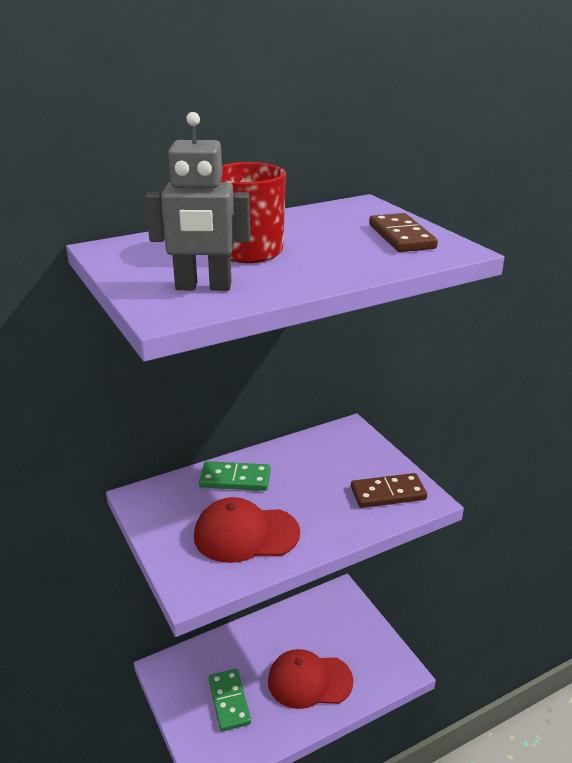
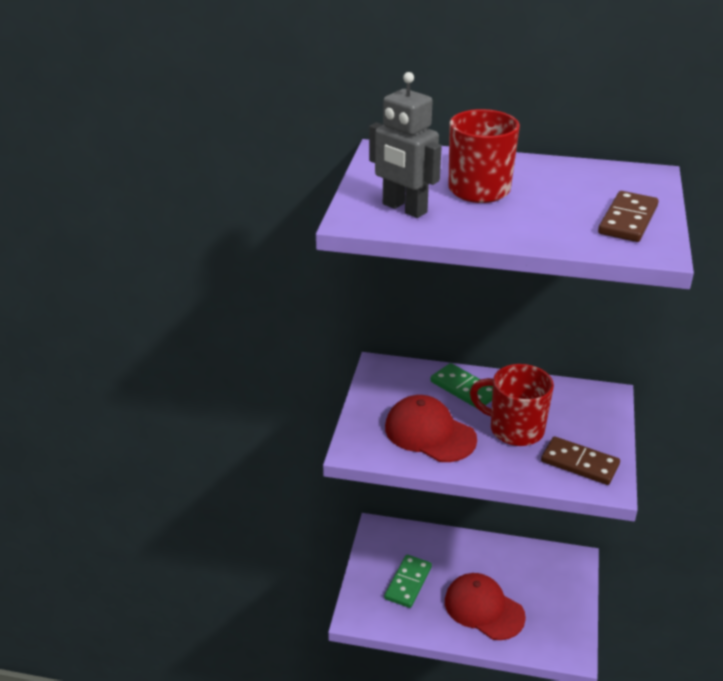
camera: 40 degrees right, 5 degrees up
none -> red mug [470,364,554,446]

